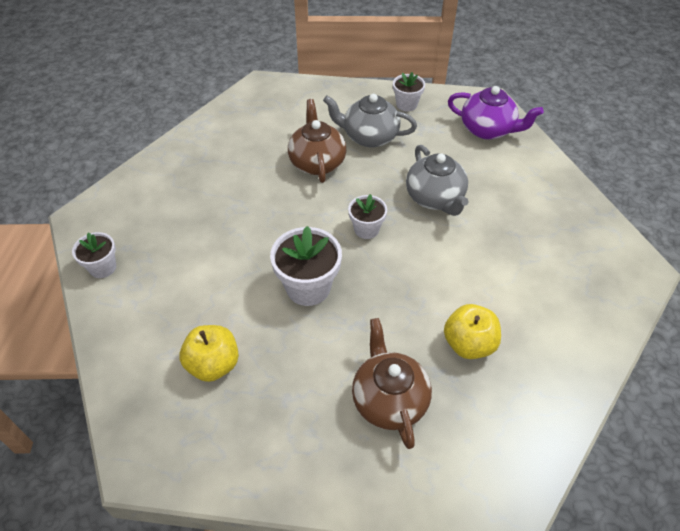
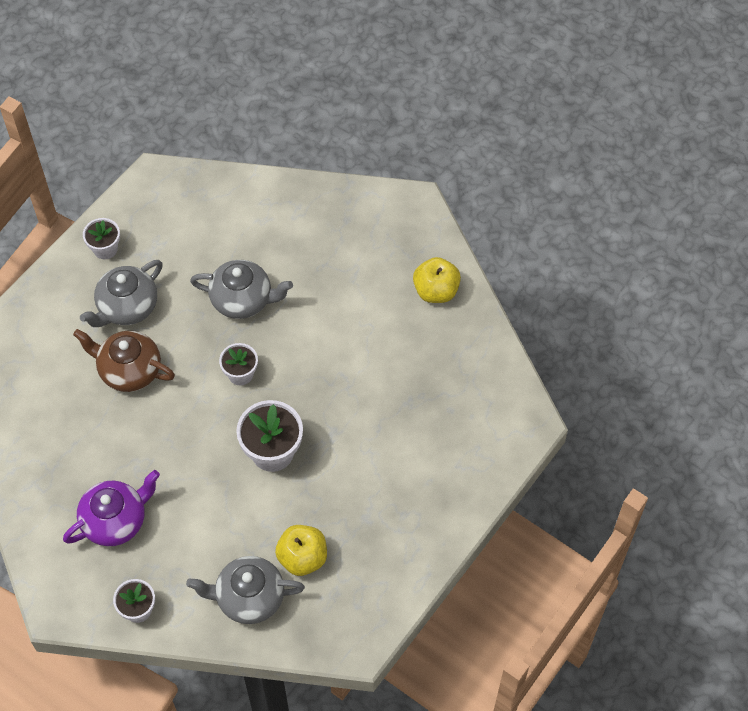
camera: 60 degrees left, 10 degrees up
brown teapot [352,318,432,449] -> none
yellow apple [444,304,501,359] -> yellow apple moved to [413,257,461,303]
purple teapot [448,86,544,140] -> purple teapot moved to [63,470,160,546]
none -> grey teapot [186,556,305,624]

